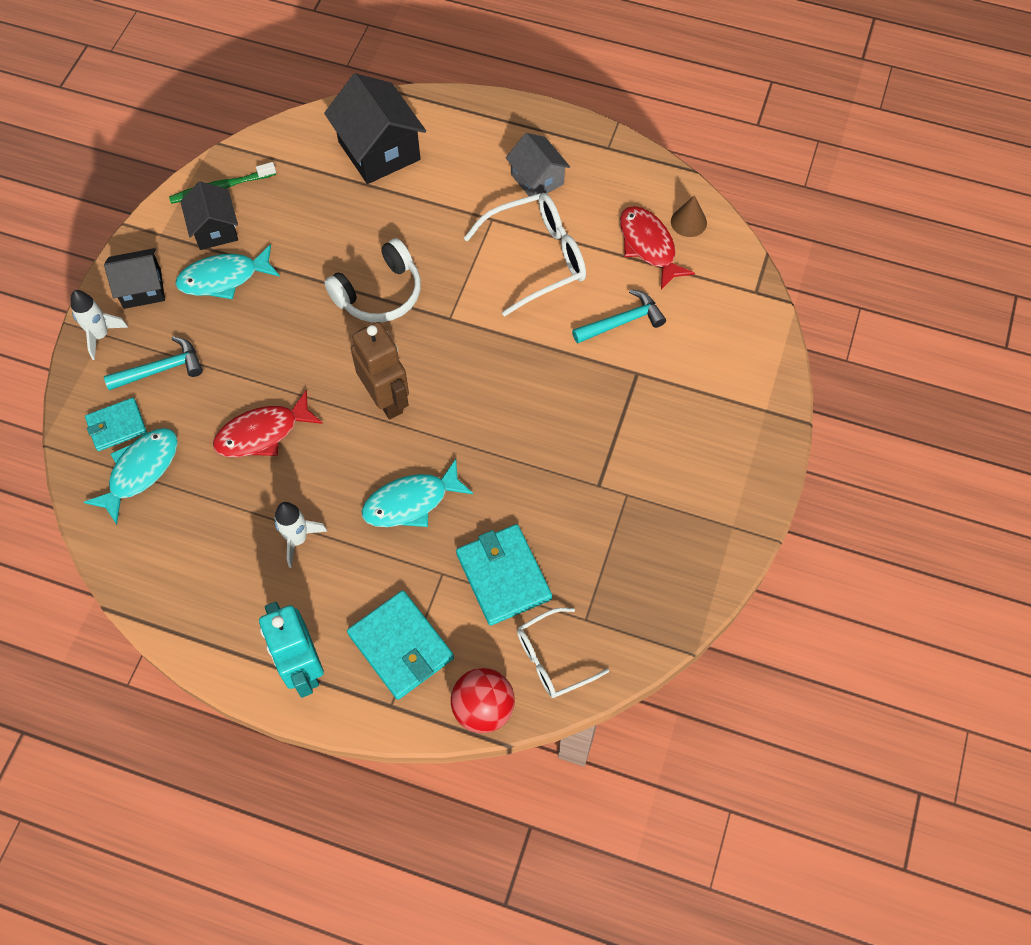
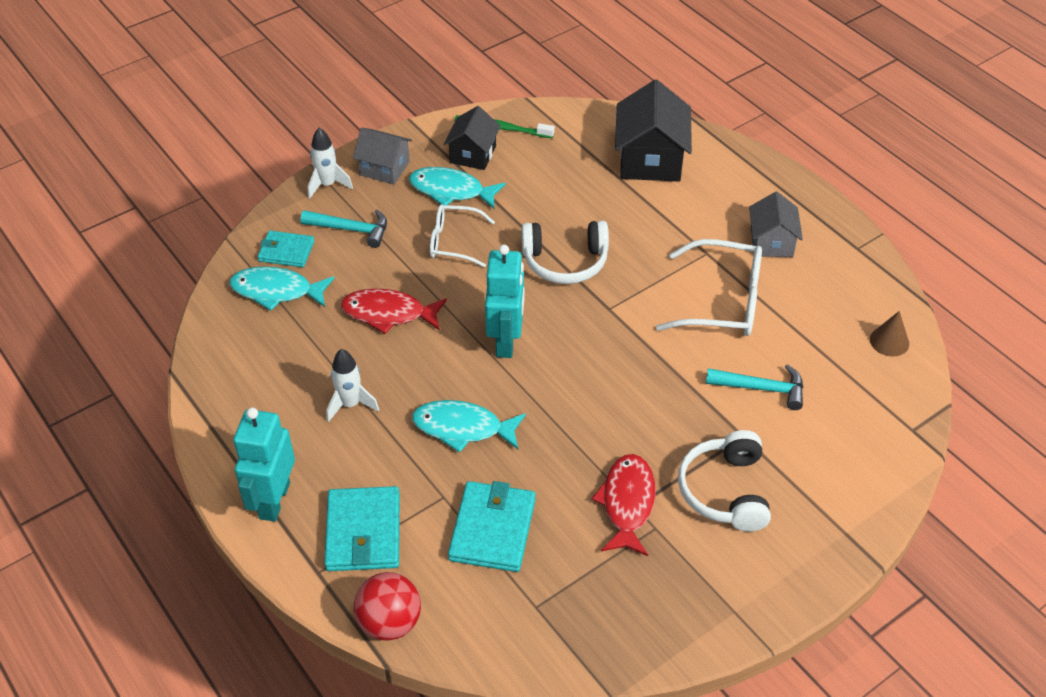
camera: 35 degrees right, 15 degrees down
turquoise fish [84,428,178,525] -> turquoise fish turned 150 degrees counterclockwise [230,266,335,311]
black house [104,248,165,309] -> grey house [353,128,412,184]
brown robot [351,322,409,420] -> turquoise robot [485,245,525,358]
white glasses [517,608,609,698] -> white glasses moved to [430,205,495,267]
red fish [620,206,695,289] -> red fish moved to [591,454,656,556]
none -> white headphones [678,430,771,532]

